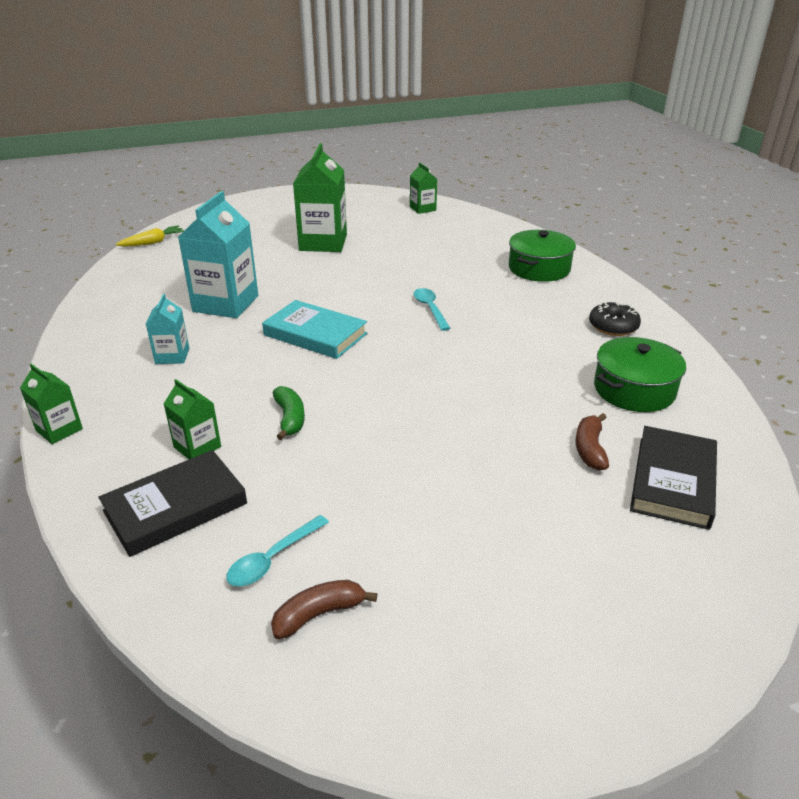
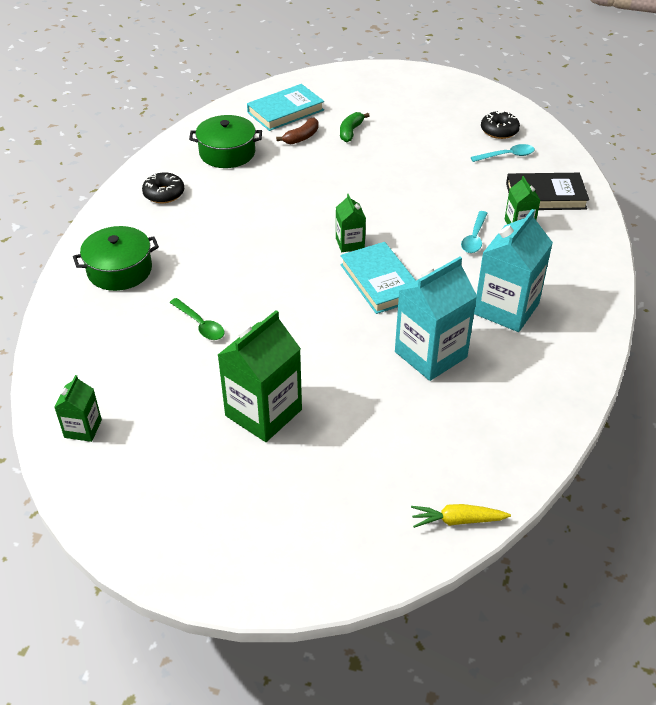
camera: 145 degrees left, 10 degrees up
green carton [20,364,83,444] -> green carton moved to [336,194,366,252]
turquoise carton [146,294,189,364] -> turquoise carton [474,209,553,332], size x1.92
brown banana [271,580,377,639] -> black donut [481,110,520,139]
green banana [273,386,305,440] -> green banana moved to [340,112,370,142]
turquoise spoon [414,288,450,331] -> turquoise spoon moved to [461,211,488,253]
black book [630,426,717,530] -> turquoise book [247,84,324,131]
none -> green spoon [169,298,225,340]

